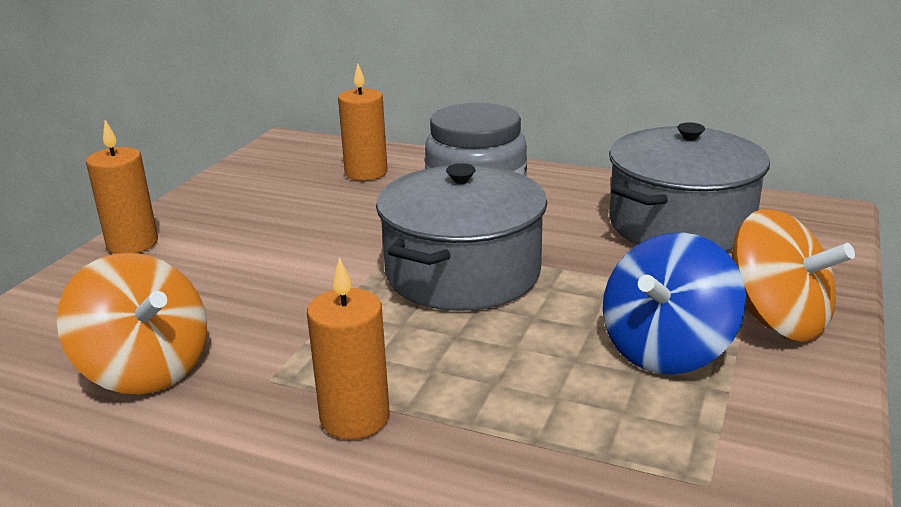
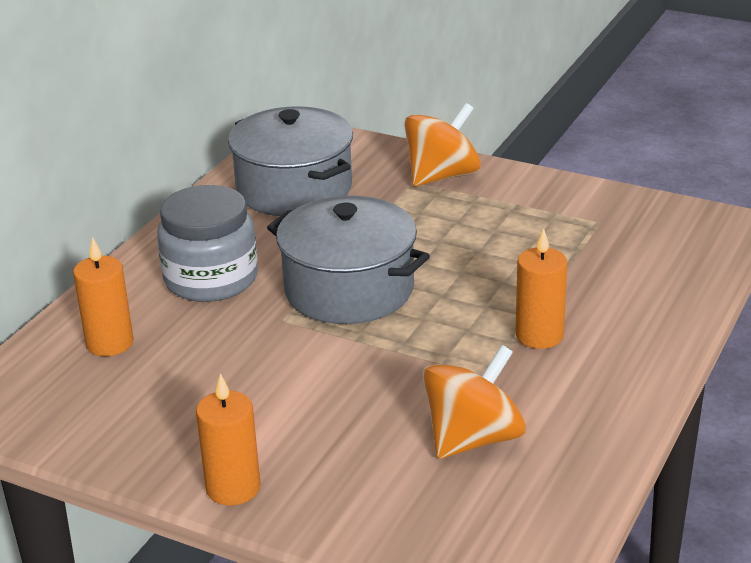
camera: 85 degrees left, 5 degrees up
blue spinning top [603,232,746,374] -> none

